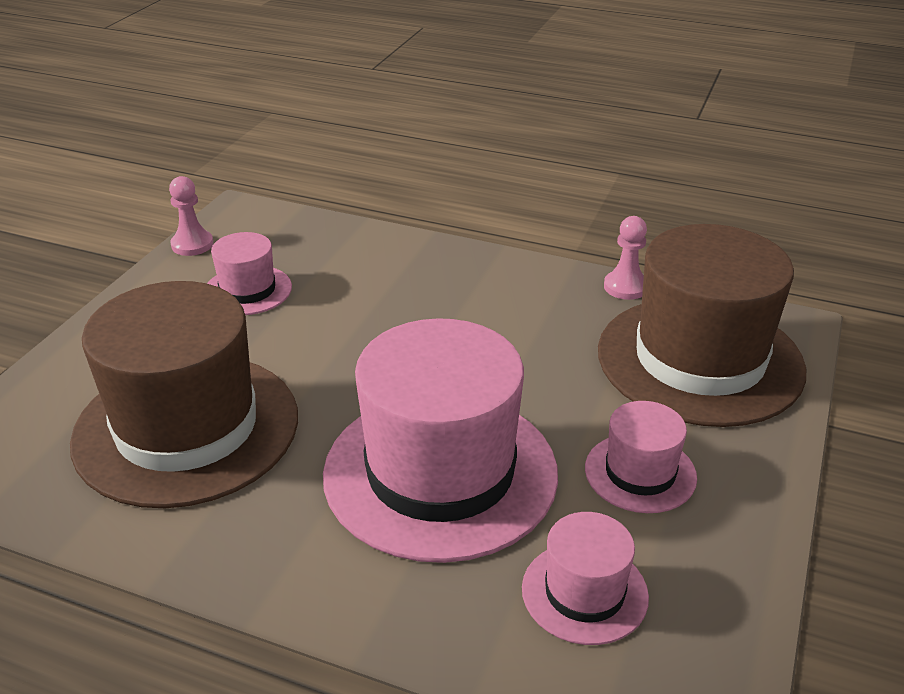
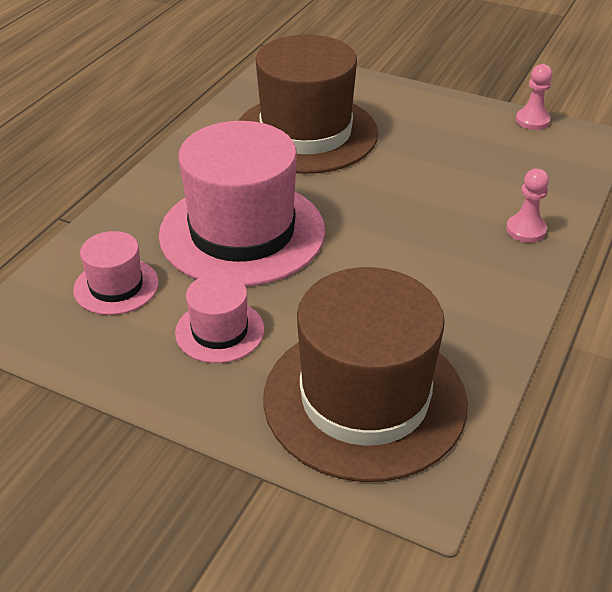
camera: 95 degrees right, 5 degrees up
pink hat [207,232,292,315] -> none
pink pawn [604,216,647,300] -> pink pawn moved to [506,169,549,243]

